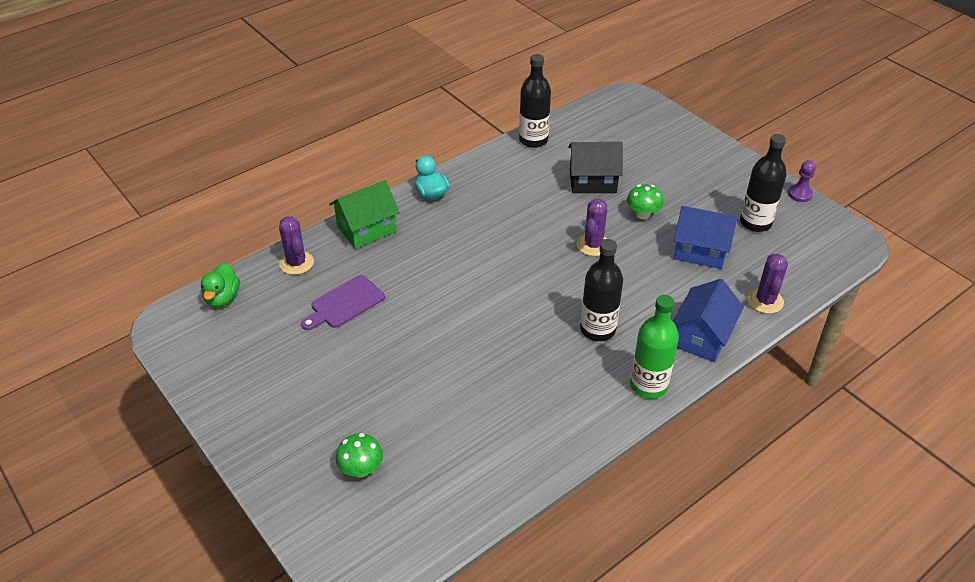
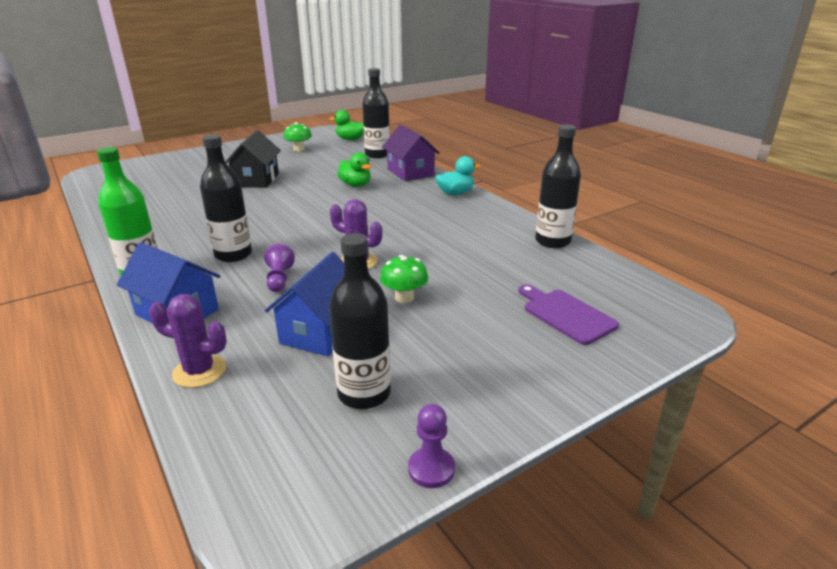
camera: 95 degrees right, 15 degrees down
purple cactus [279,216,314,275] -> black bottle [362,68,390,158]
purple cutting board [301,275,385,330] -> purple cutting board moved to [518,284,619,345]
green house [329,180,400,249] -> purple house [382,125,440,181]
green mushroom [336,433,383,477] -> green mushroom moved to [283,122,312,151]
black house [568,142,623,193] -> black house moved to [225,130,281,188]
none -> purple pawn [264,244,295,292]
none -> green duck [337,152,371,187]

